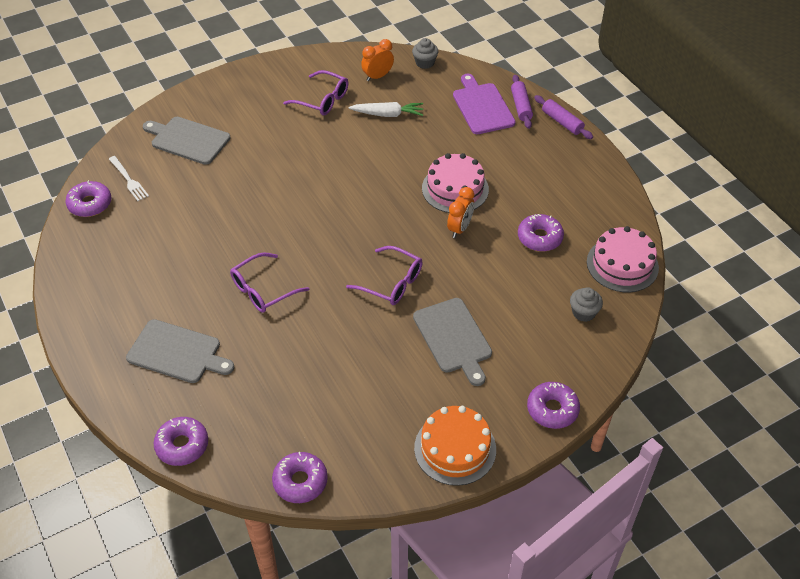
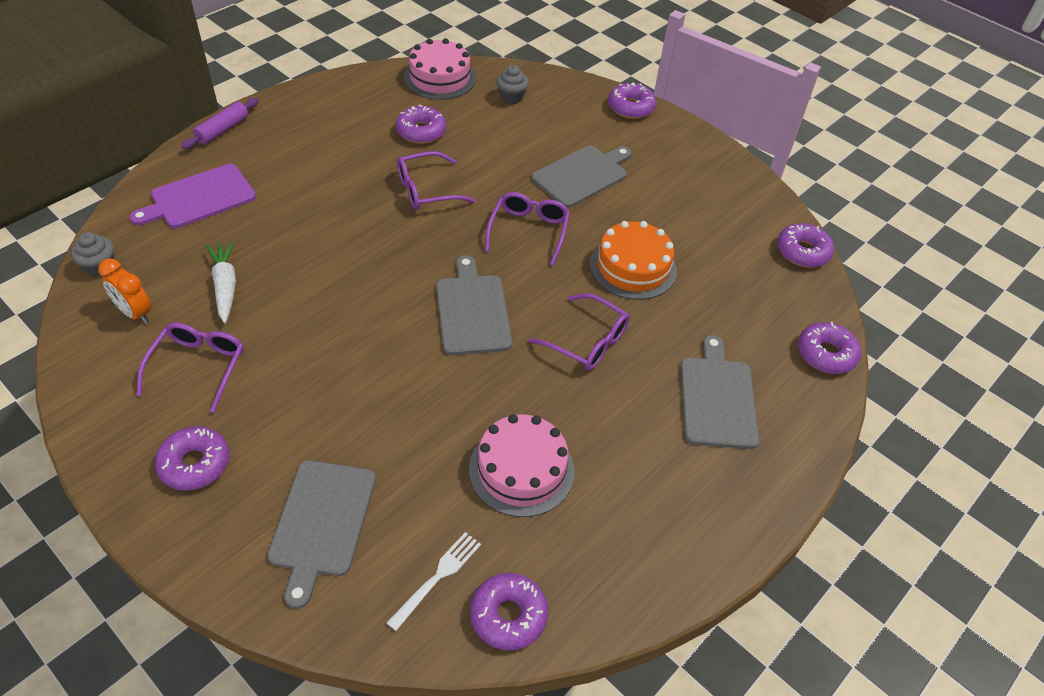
camera: 110 degrees left, 0 degrees up
orange cake [414,406,496,486] -> orange cake moved to [590,221,677,300]
pink cake [422,153,489,213] -> pink cake moved to [469,414,575,517]
orange clock [447,187,474,238] -> purple glasses [397,151,476,210]
purple rolling pin [511,75,533,129] -> none
none -> purple donut [155,426,230,491]
none -> grey cutting board [436,255,512,355]

